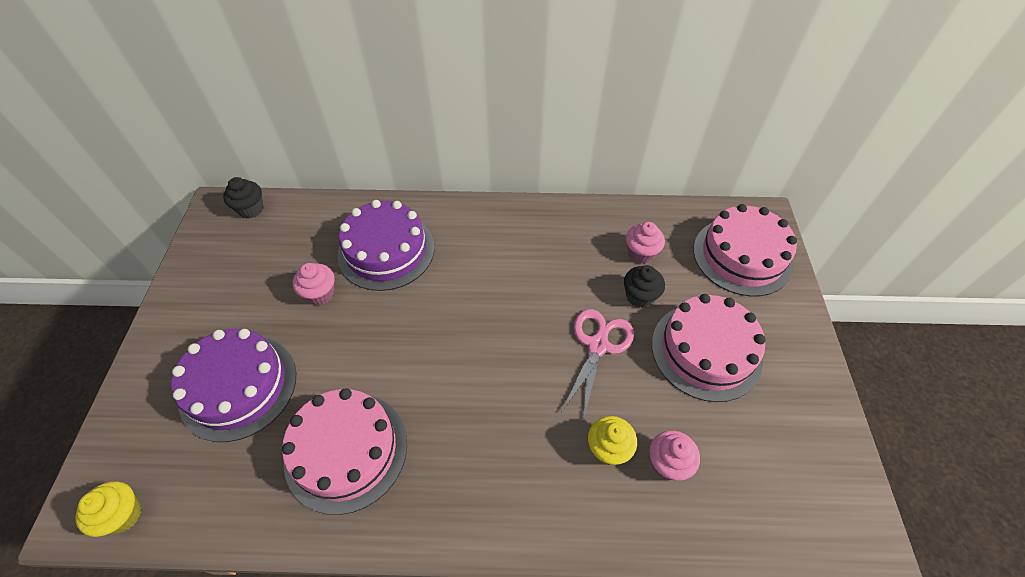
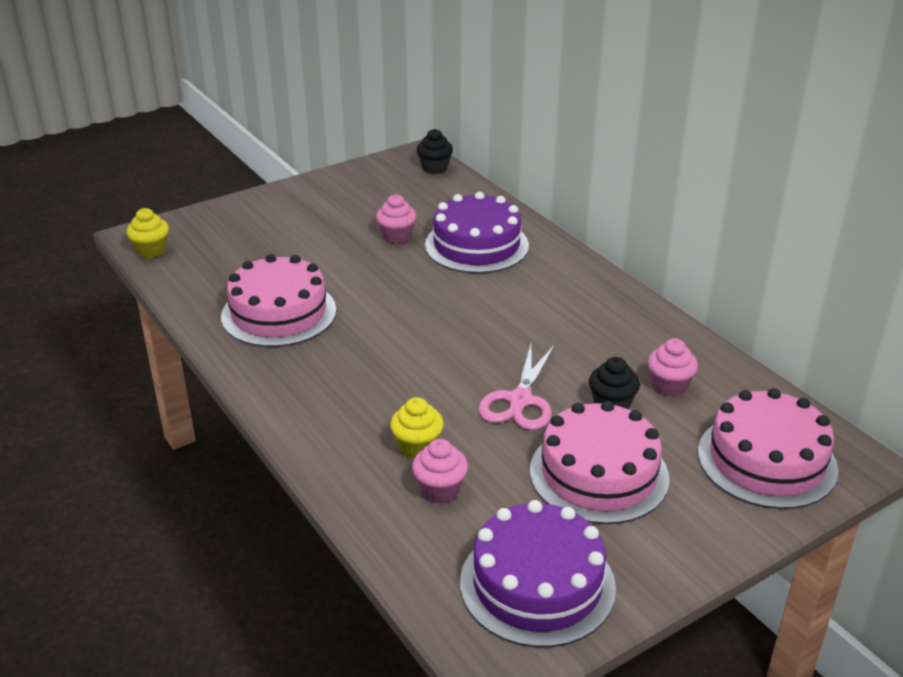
camera: 55 degrees right, 20 degrees down
purple cake [171,329,296,442] -> purple cake moved to [460,500,616,647]
pink scissors [561,309,634,420] -> pink scissors turned 120 degrees clockwise [478,344,555,430]

